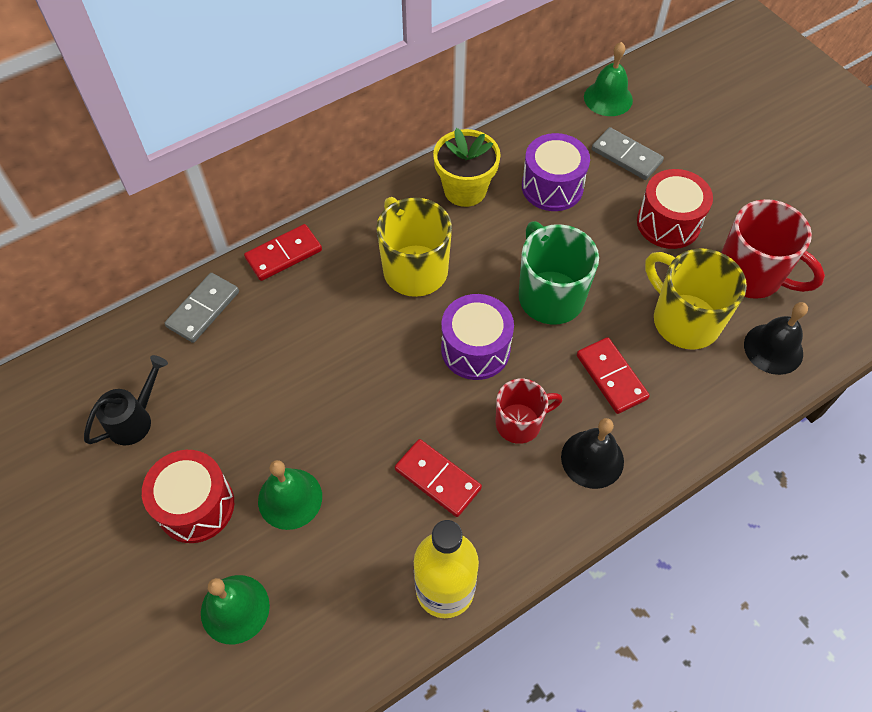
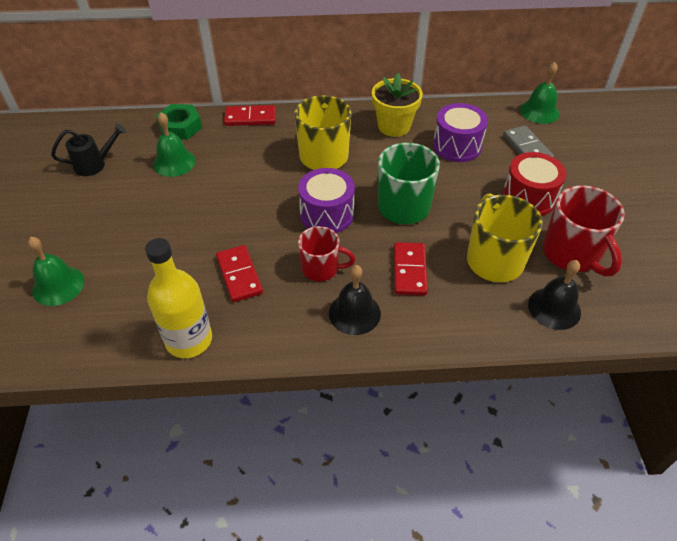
camera: 30 degrees right, 10 degrees down
red drum [142,450,234,543] -> none
grey domino [165,273,239,343] -> green nut [156,104,202,140]
green bell [258,460,322,530] -> green bell moved to [153,112,196,177]

